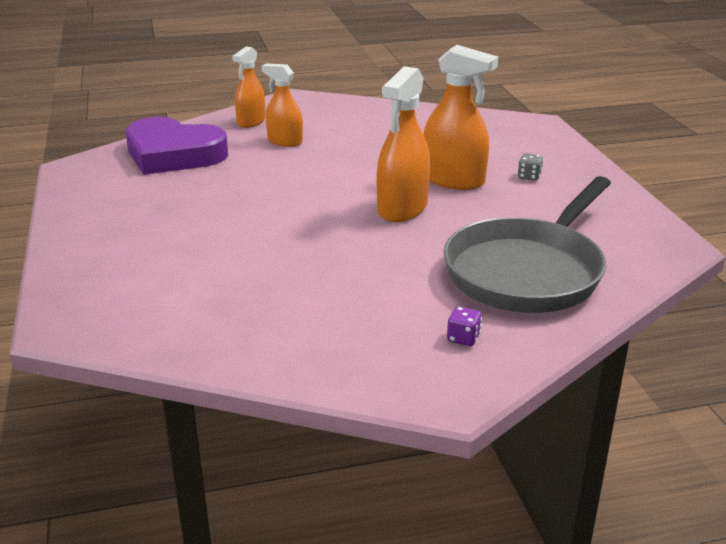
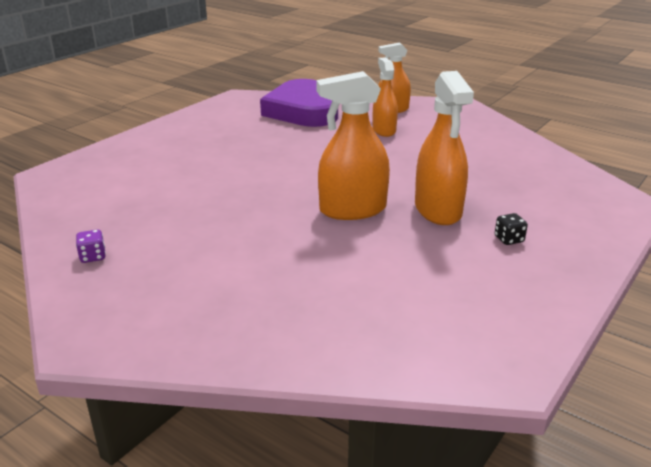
camera: 50 degrees right, 0 degrees up
grey pan [444,176,611,313] -> none
purple dice [447,306,482,346] -> purple dice moved to [76,230,106,263]
grey dice [518,153,543,181] -> black dice [495,213,528,245]

